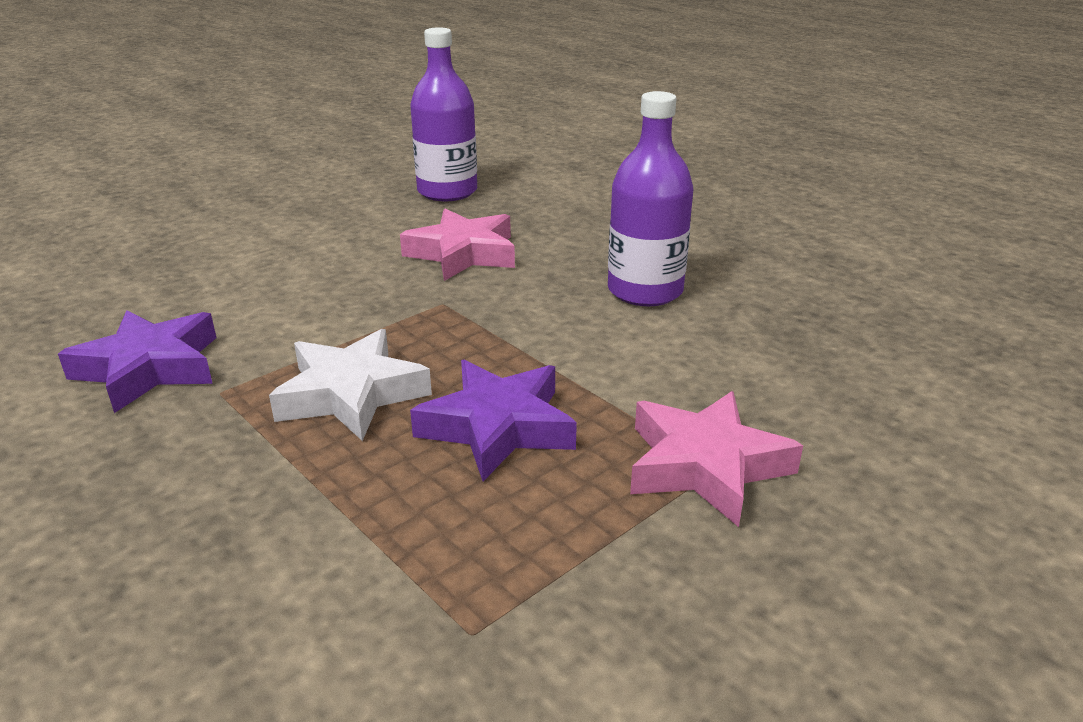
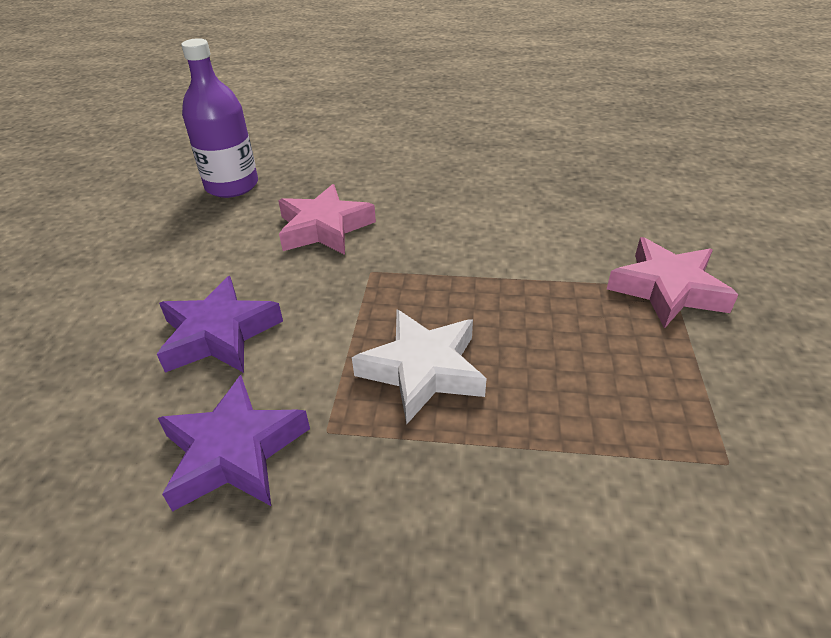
camera: 40 degrees left, 10 degrees up
purple star [410,359,577,481] -> purple star moved to [157,276,283,373]
purple bottle [608,91,693,306] -> none

